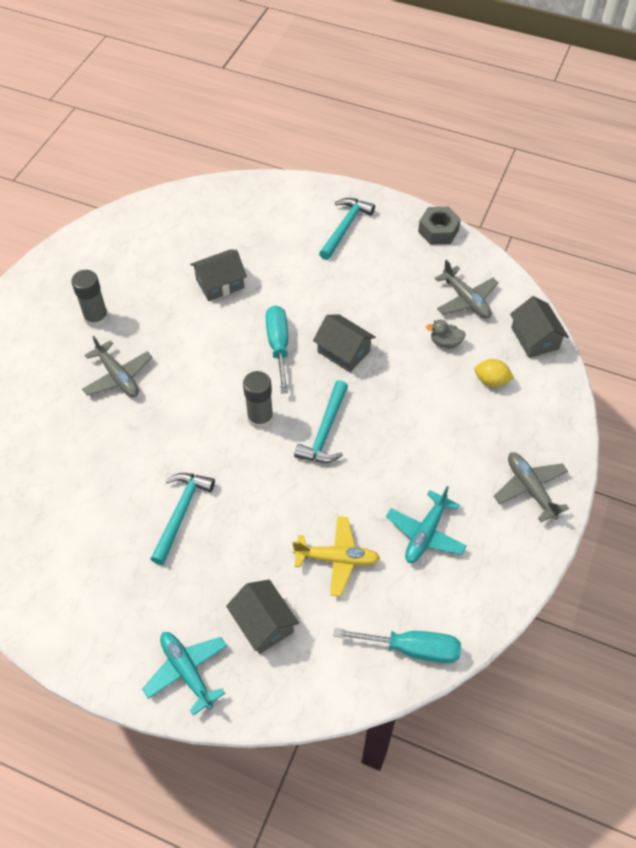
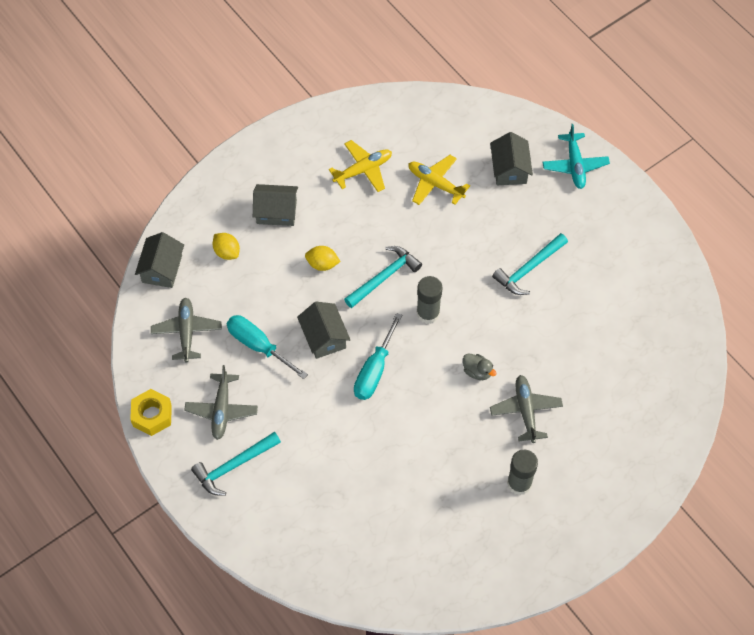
camera: 150 degrees left, 5 degrees up
grey house [190,249,247,301] -> grey house moved to [253,184,298,226]
turquoise screwdriver [333,628,461,663] -> turquoise screwdriver moved to [227,315,308,379]
turquoise plane [386,486,467,563] -> yellow plane [329,140,392,192]
grey nut [418,207,461,245] -> yellow nut [130,389,172,436]
grey duck [426,320,466,349] -> grey duck moved to [463,354,497,380]
grey plane [494,452,569,522] -> grey plane moved to [184,365,258,440]
none -> yellow lemon [305,246,341,271]

